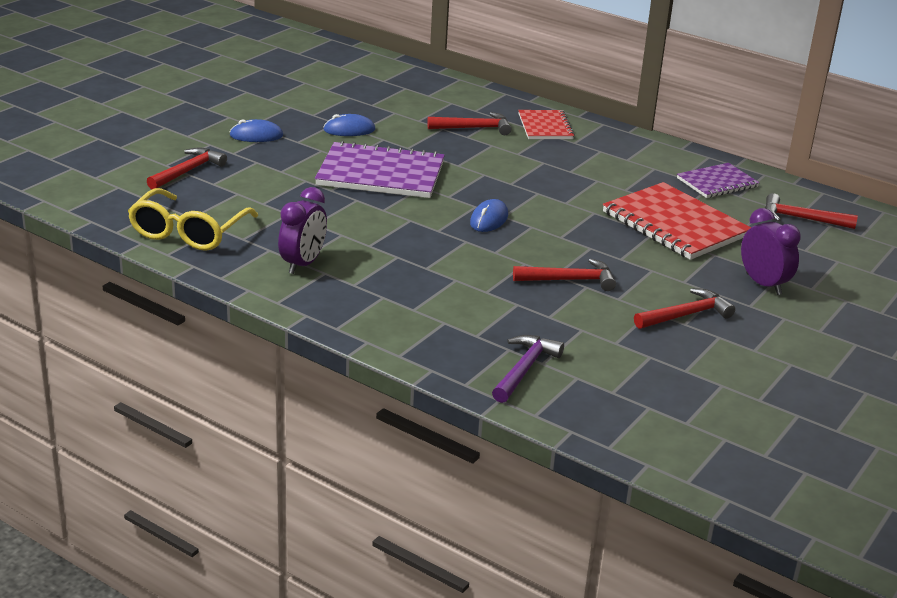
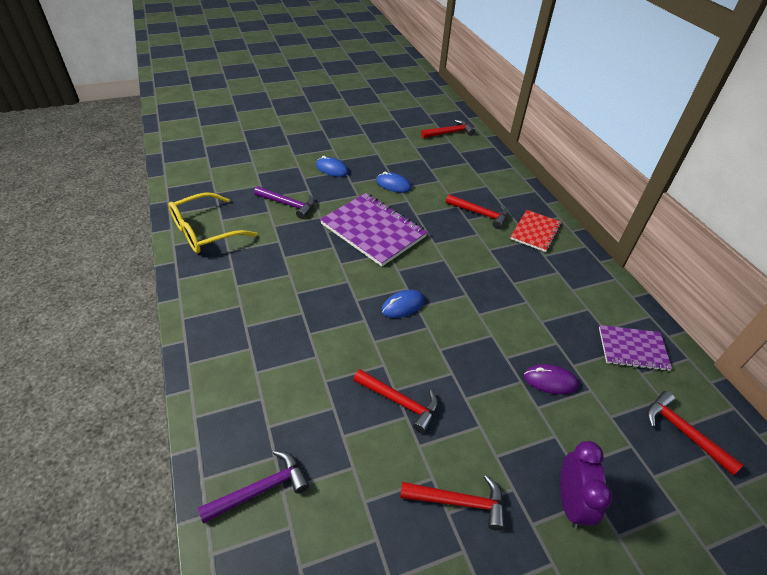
camera: 35 degrees right, 15 degrees up
red hammer [147,148,227,189] -> red hammer moved to [421,120,475,138]
purple clock [278,187,327,274] -> none
red notebook [603,182,751,260] -> purple mouse [524,364,579,394]
none -> purple hammer [254,186,315,219]

